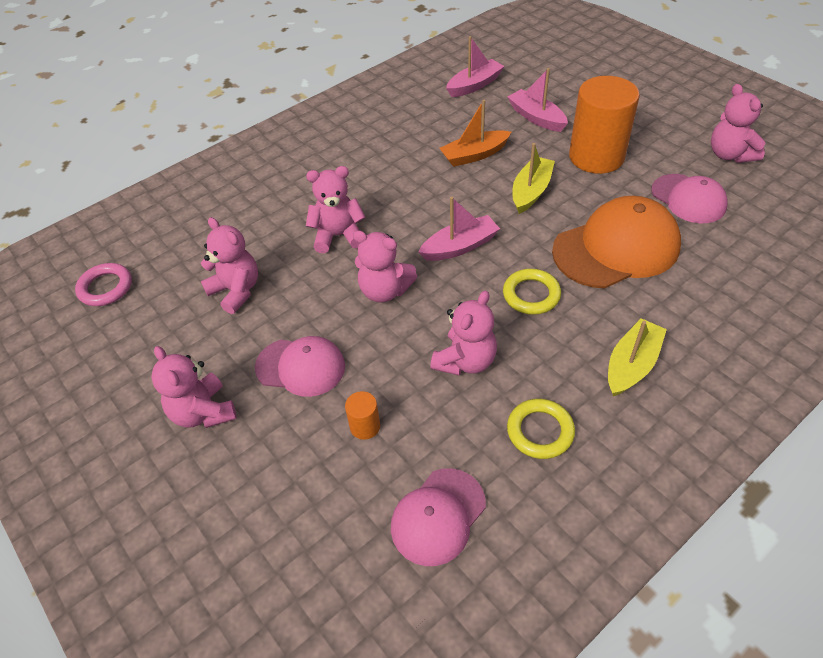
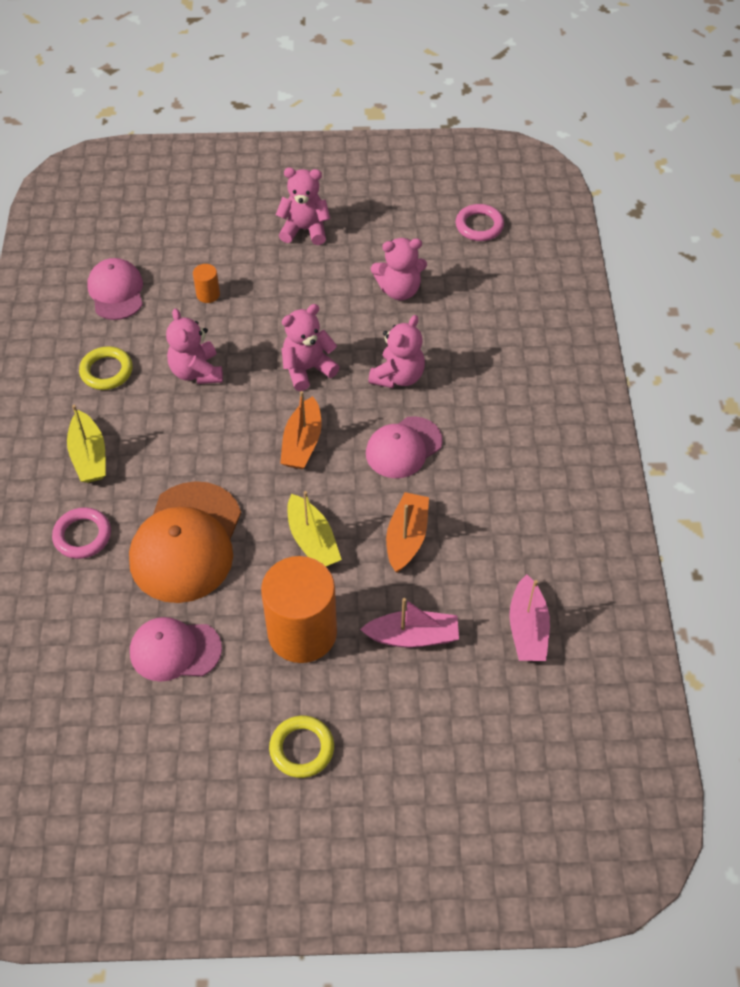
camera: 125 degrees right, 5 degrees up
pink cap [255,336,345,397] -> pink cap moved to [366,416,443,478]
pink boat [418,197,500,261] -> orange boat [280,391,322,469]
yellow ring [503,269,561,315] -> yellow ring moved to [269,716,334,778]
pink teddy bear [711,84,765,163] -> none
none -> pink ring [52,507,111,559]

